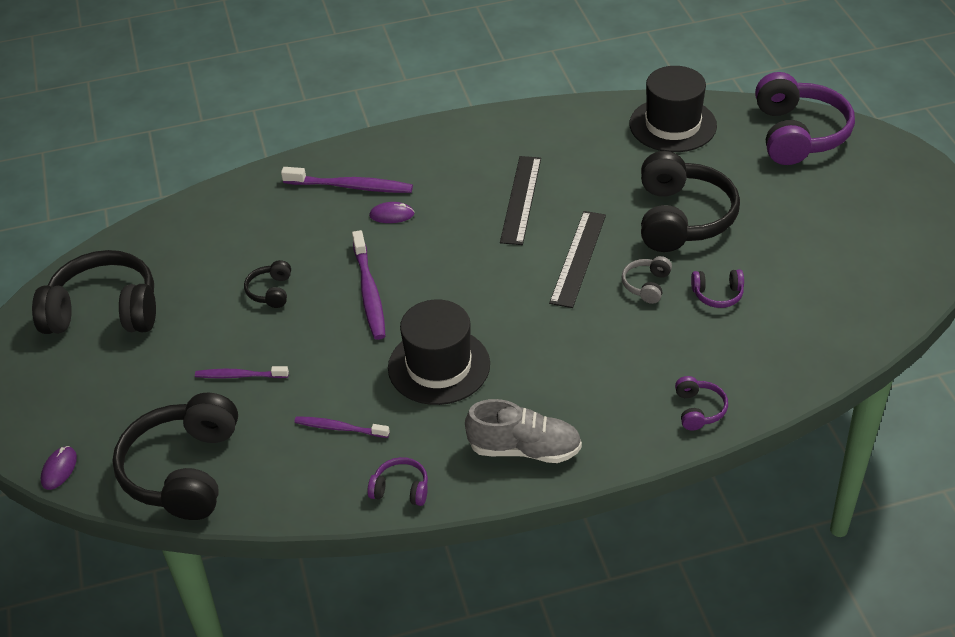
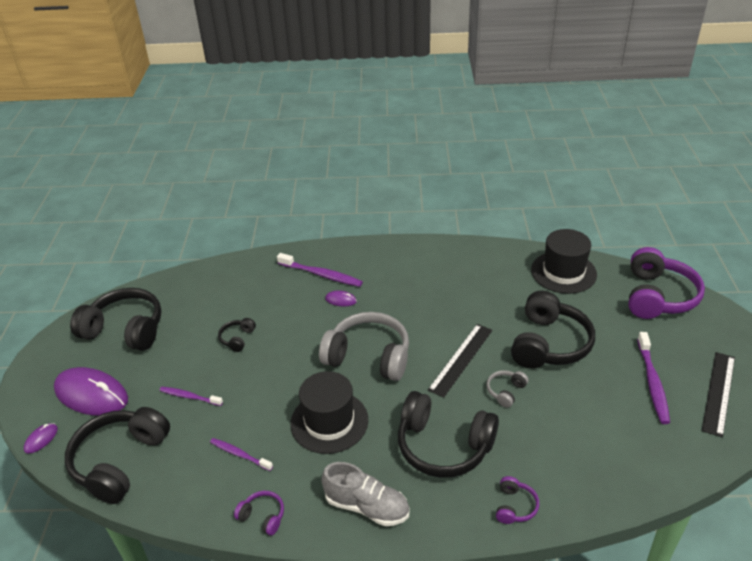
camera: 15 degrees right, 5 degrees down
purple toothbrush [352,230,385,340] -> purple toothbrush moved to [637,332,670,424]
black ruler [500,156,541,245] -> black ruler moved to [702,352,735,437]
purple headphones [691,269,744,308] -> none
none -> purple mouse [54,367,128,416]
none -> grey headphones [319,312,409,381]
none -> black headphones [398,391,499,478]

